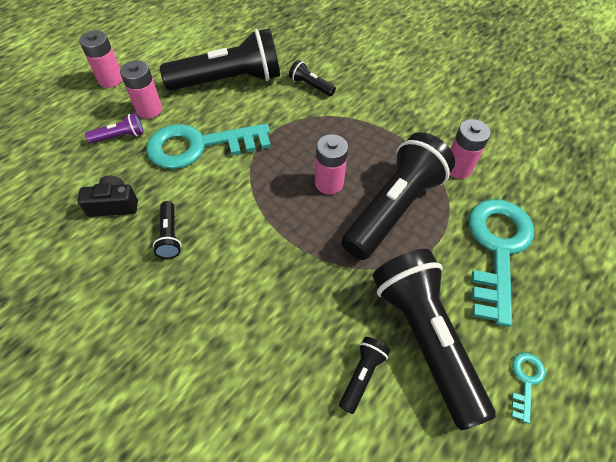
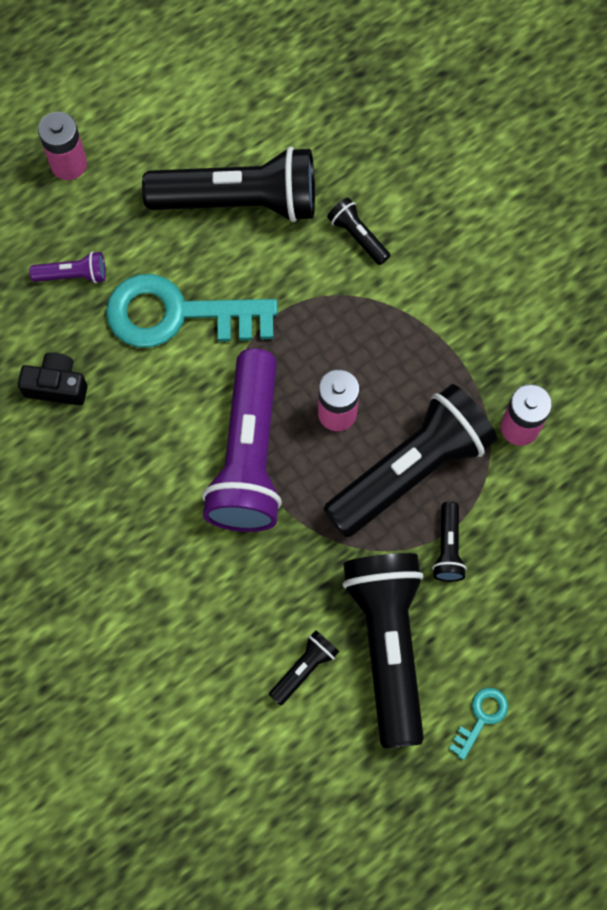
camera: 15 degrees right, 15 degrees up
pink battery [120,60,162,119] -> none
black flashlight [153,201,181,259] -> black flashlight moved to [432,502,467,582]
turquoise key [469,199,534,327] -> none
none -> purple flashlight [202,349,282,532]

